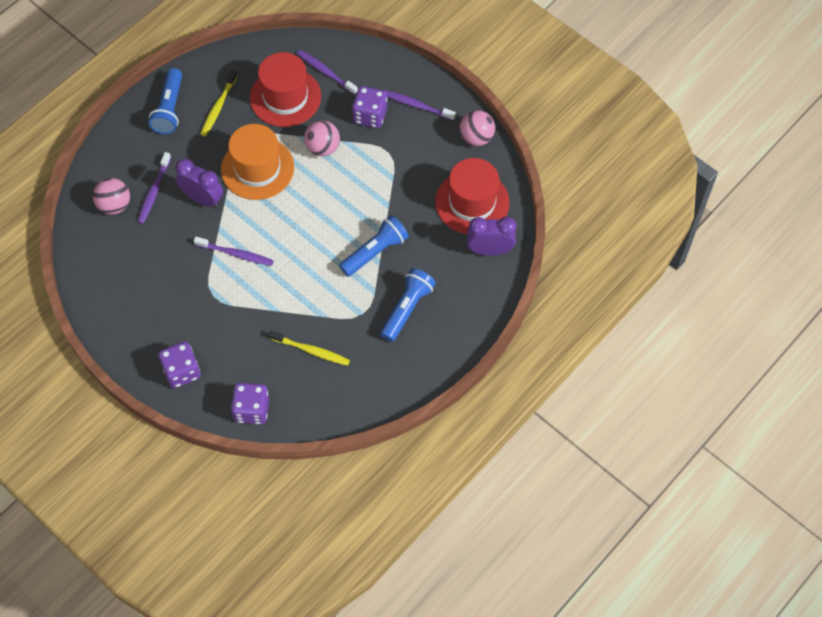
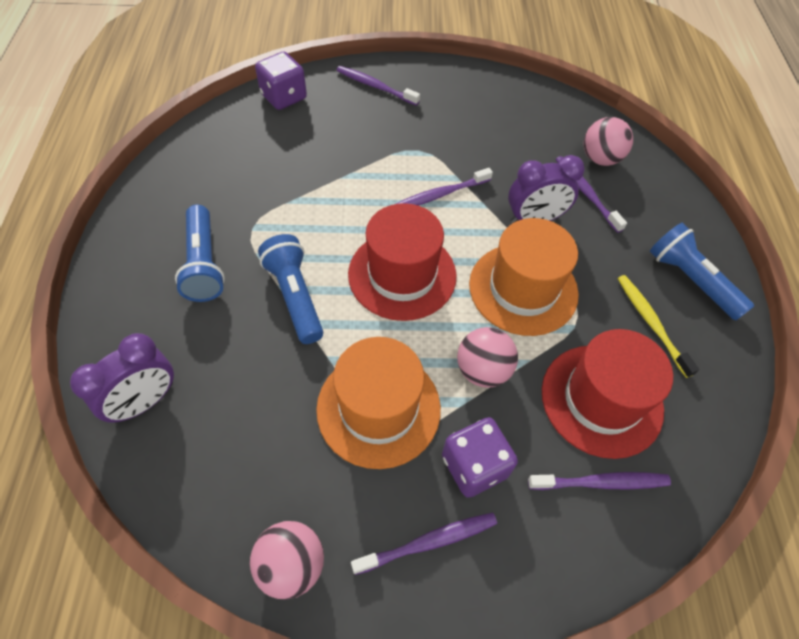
camera: 135 degrees right, 5 degrees down
purple dice [158,341,201,388] -> purple toothbrush [337,66,420,106]
yellow toothbrush [269,330,350,366] -> none
blue flashlight [339,215,409,277] -> blue flashlight turned 150 degrees clockwise [258,234,323,344]
red hat [435,158,510,234] -> red hat moved to [348,203,457,321]
none -> orange hat [316,337,441,469]

